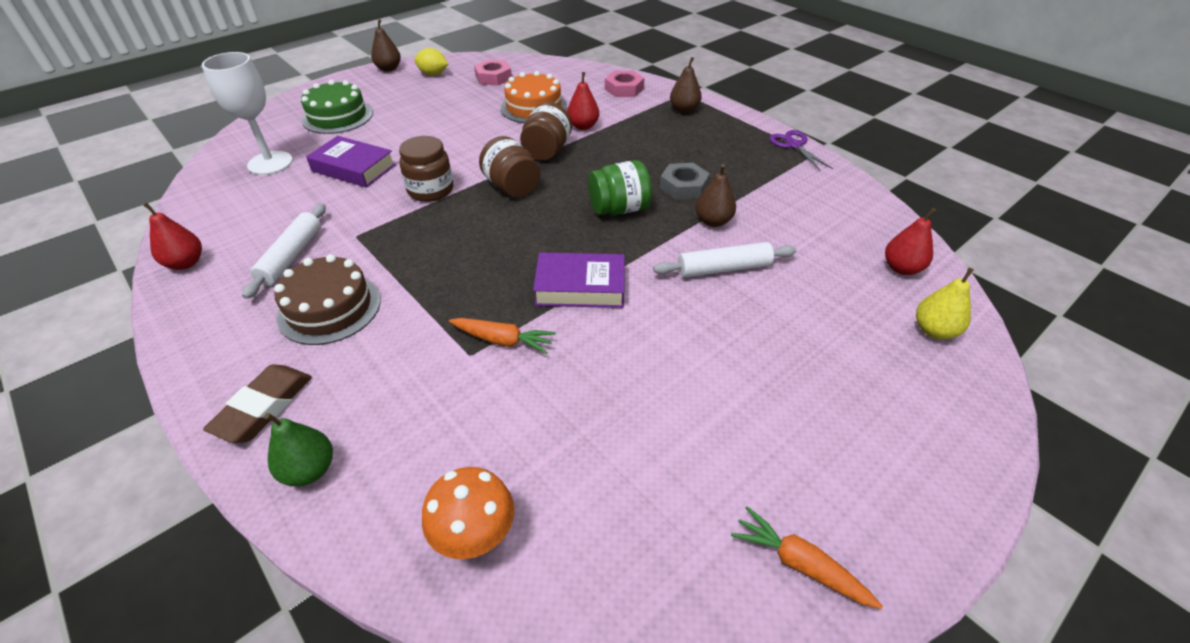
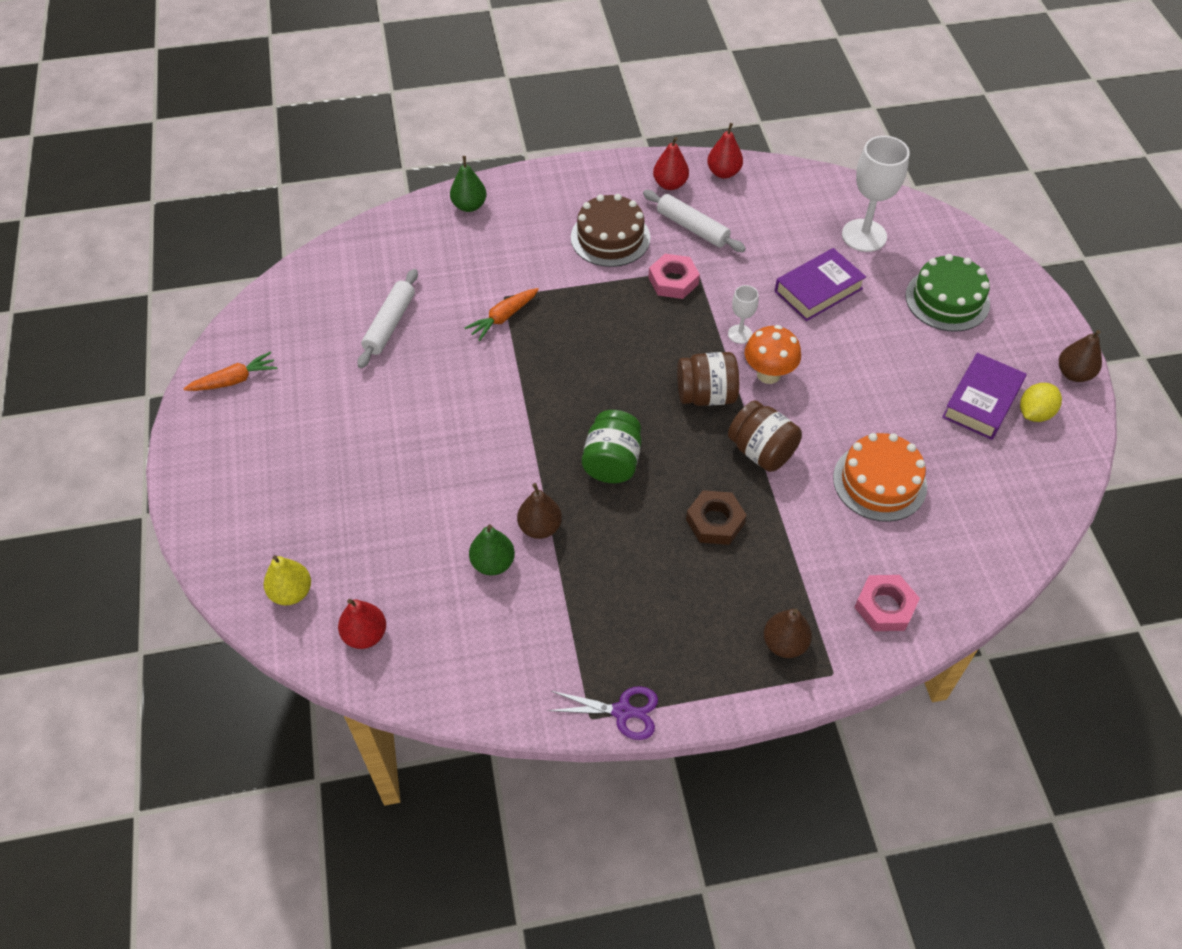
camera: 120 degrees right, 10 degrees up
brown eraser [203,364,312,443] -> none
brown jar [399,136,453,202] -> white goblet [728,285,758,344]
orange mushroom [422,467,514,559] -> orange mushroom moved to [745,325,801,384]
pink nut [474,59,512,86] -> pink nut moved to [648,254,700,299]
purple book [533,252,625,308] -> purple book moved to [942,353,1027,440]
red pear [567,72,599,130] -> red pear moved to [653,137,689,190]
white rolling pin [653,242,796,277] -> white rolling pin moved to [357,269,418,368]
grey nut [660,163,710,200] -> none
none -> green pear [469,524,515,575]
none -> brown nut [686,490,747,545]

